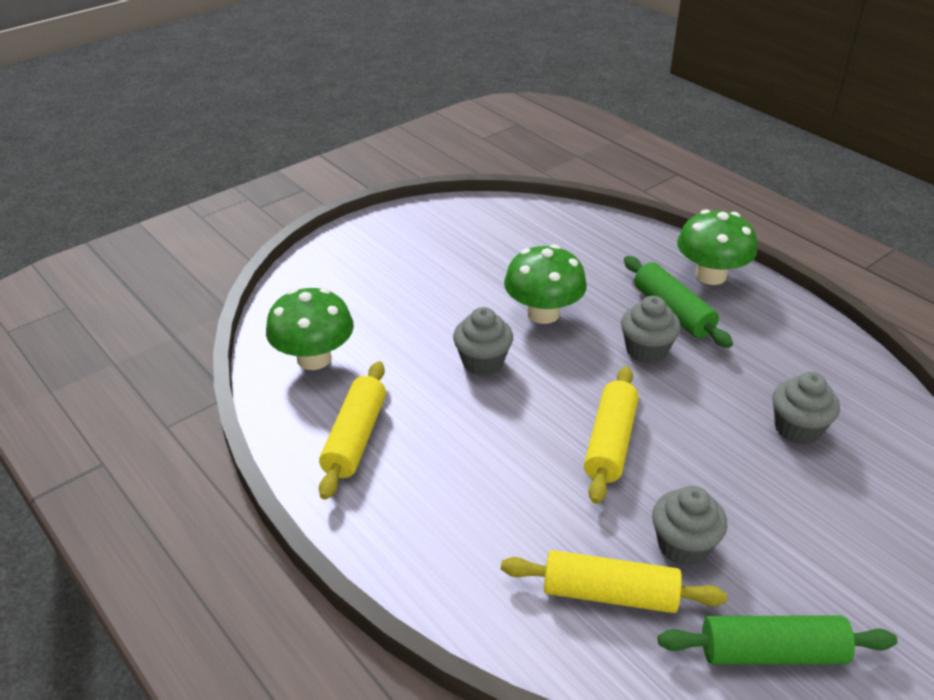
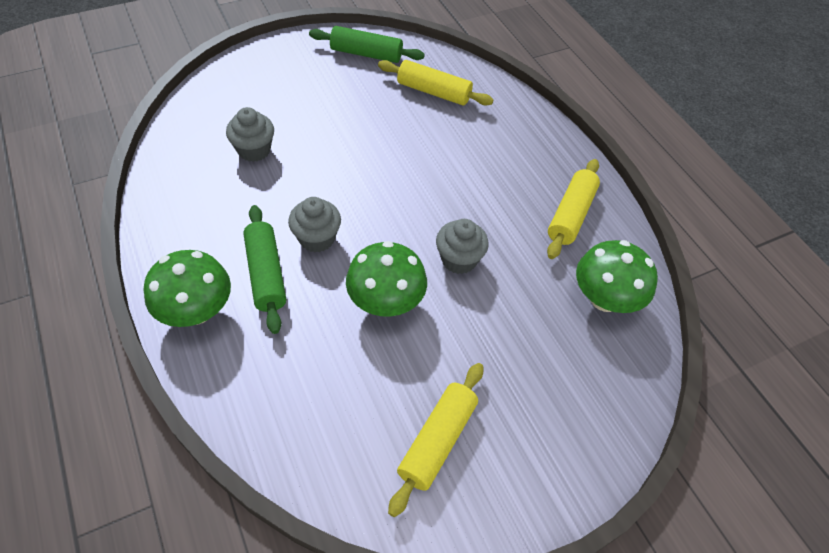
camera: 170 degrees left, 15 degrees up
yellow rolling pin [584,366,639,504] -> yellow rolling pin moved to [388,363,483,517]
grey cupcake [652,486,727,566] -> none

